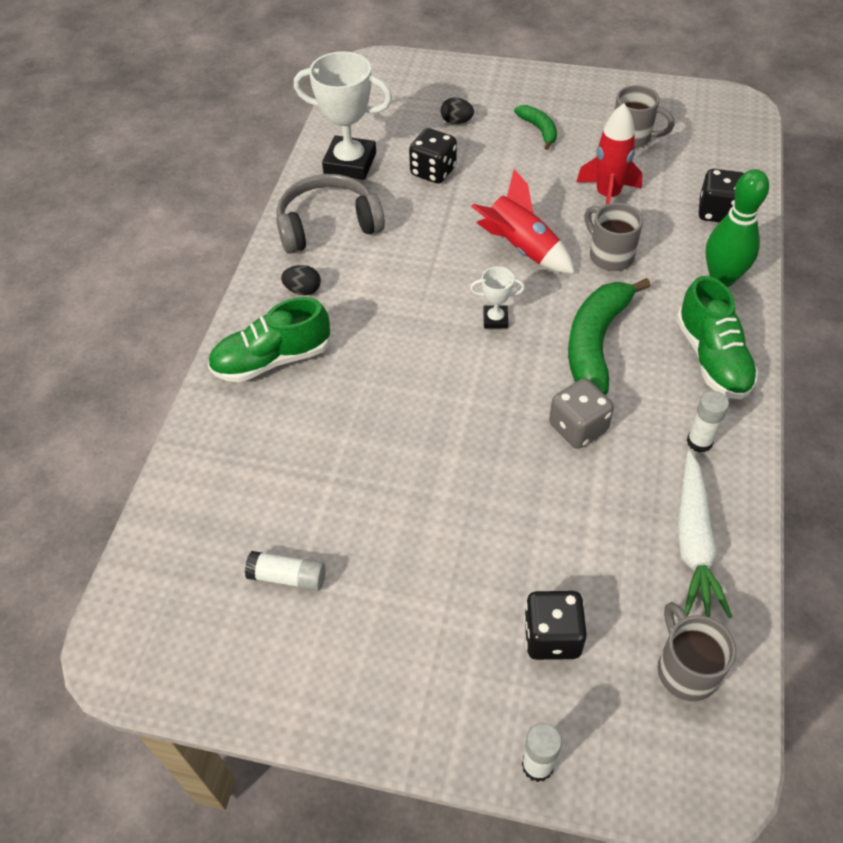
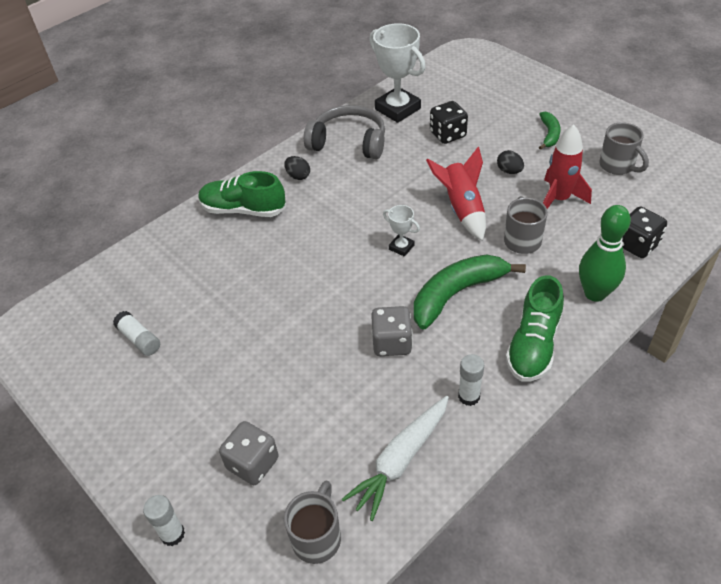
camera: 35 degrees right, 5 degrees down
black egg [441,97,474,124] -> black egg moved to [497,150,524,174]
black dice [524,591,587,660] -> grey dice [219,421,279,485]

